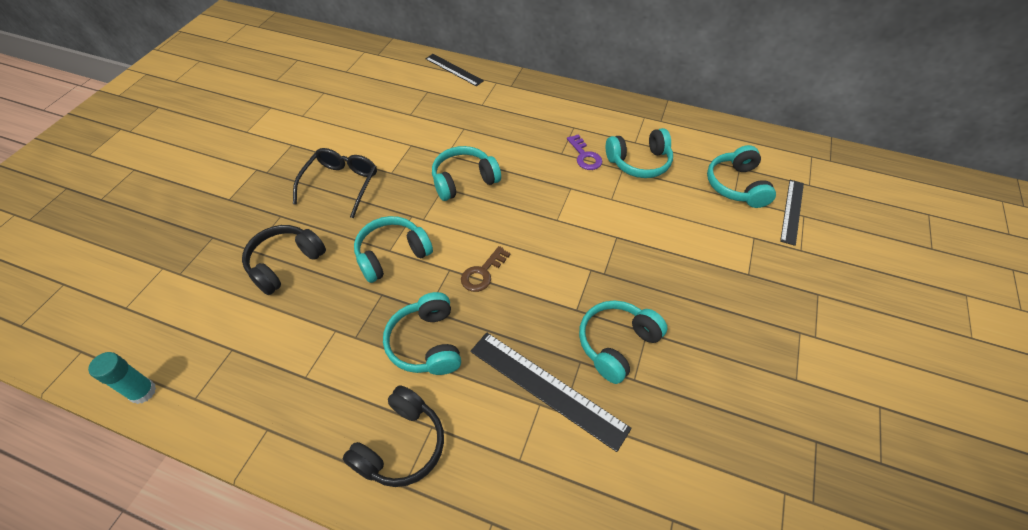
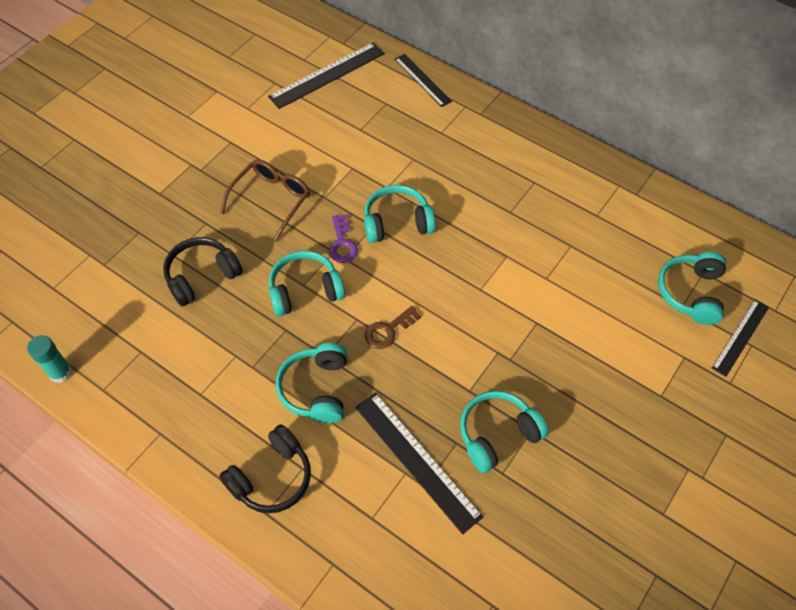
camera: 15 degrees right, 5 degrees up
black glasses [293,148,377,218] -> brown glasses [220,159,310,242]
purple key [567,135,602,170] -> purple key moved to [329,215,358,263]
turquoise headphones [606,128,673,178] -> none
none -> black ruler [268,42,385,109]

